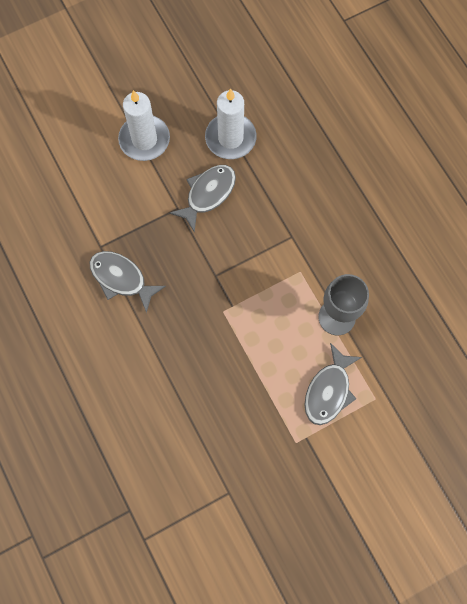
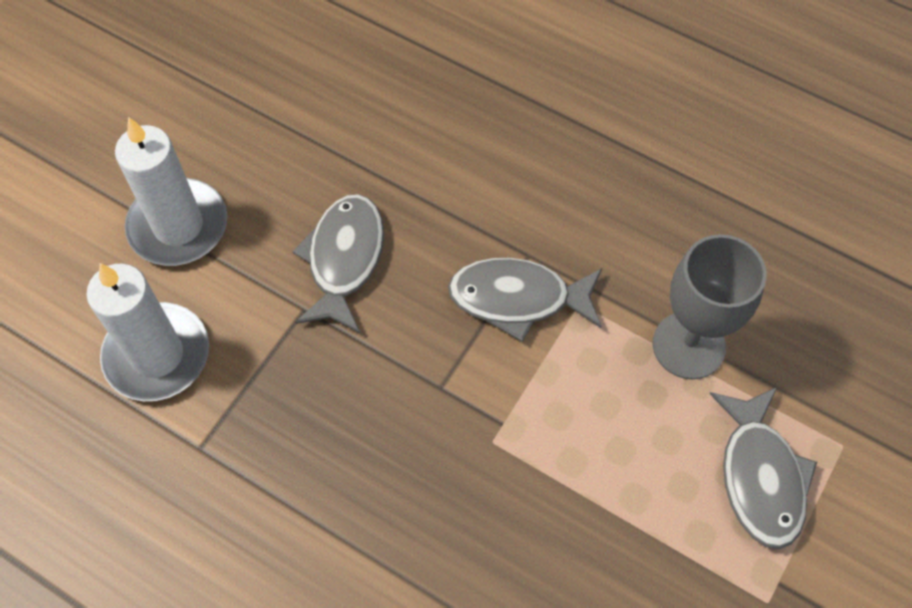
camera: 30 degrees left, 10 degrees down
grey fish [90,251,166,313] -> grey fish moved to [448,258,602,342]
white candle [205,88,257,159] -> white candle moved to [86,263,209,401]

